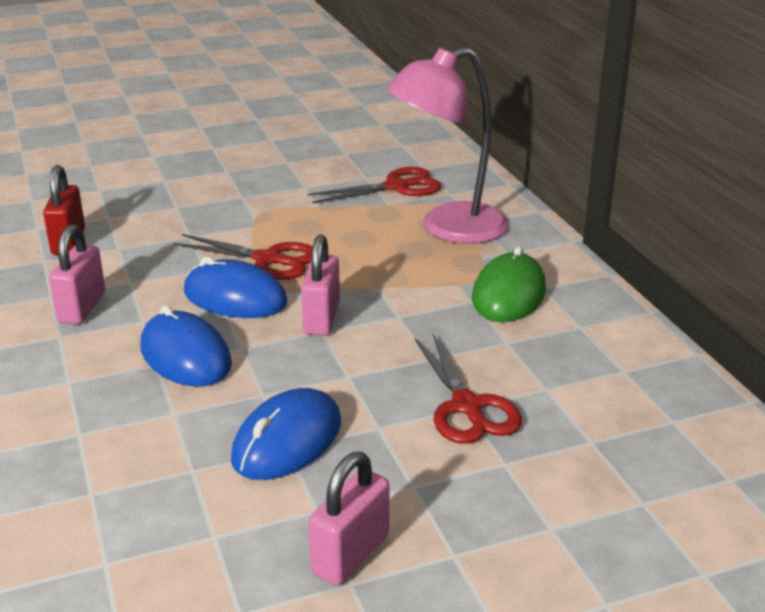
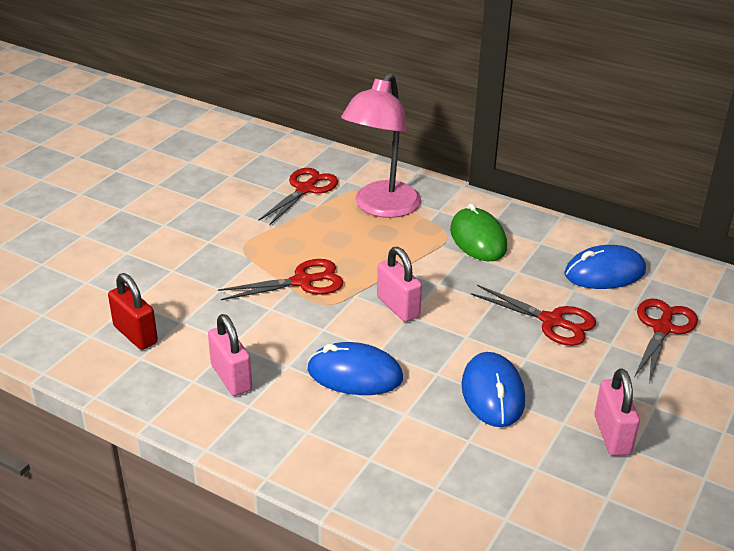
camera: 40 degrees left, 5 degrees up
blue mouse [184,257,288,318] -> blue mouse moved to [564,245,646,289]
none -> red scissors [634,299,698,383]

